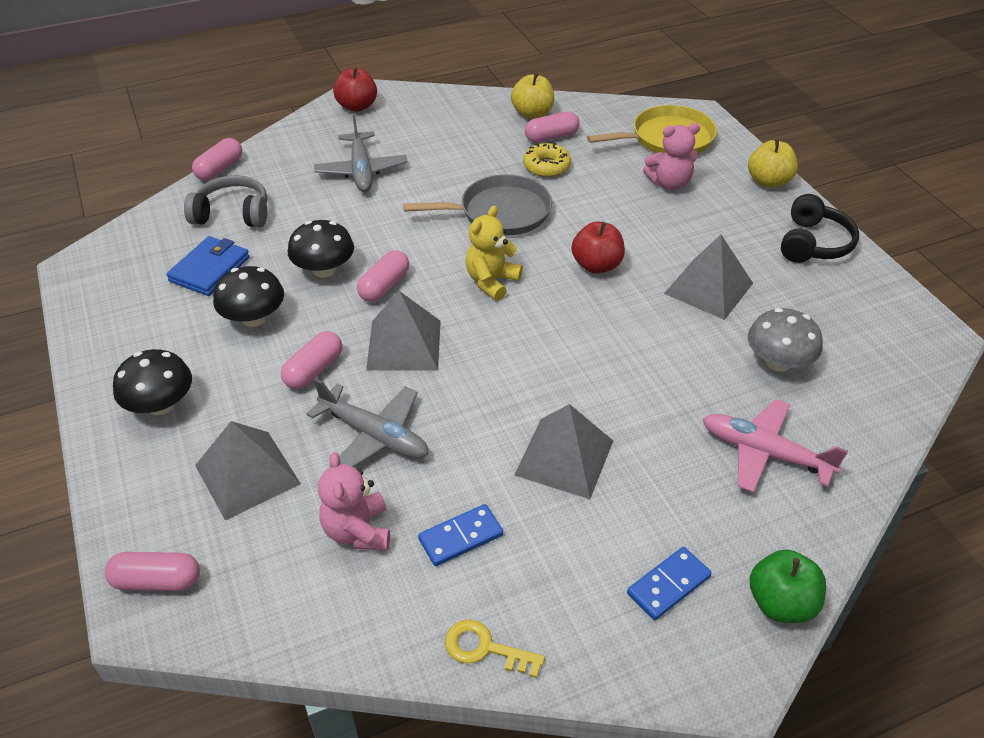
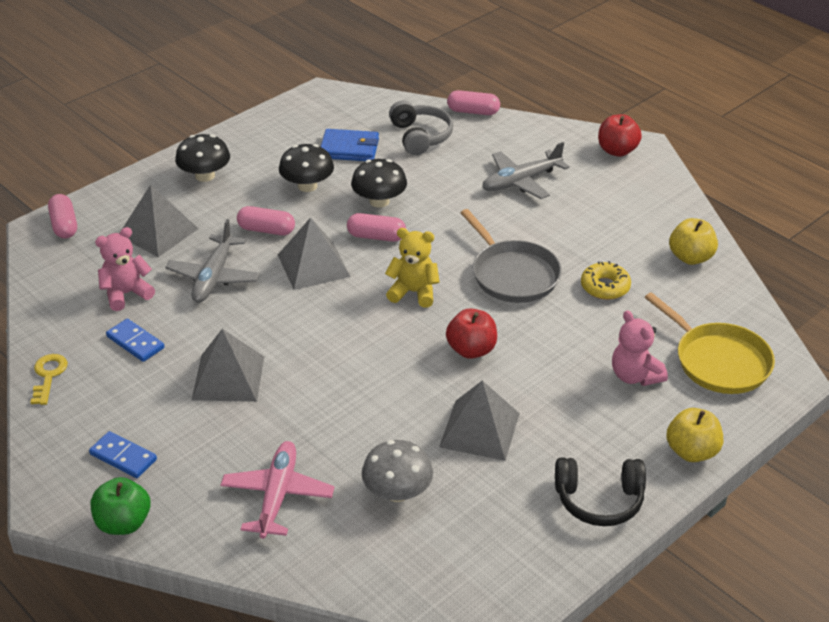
camera: 70 degrees right, 5 degrees down
pink capsule [525,111,580,143] -> none

